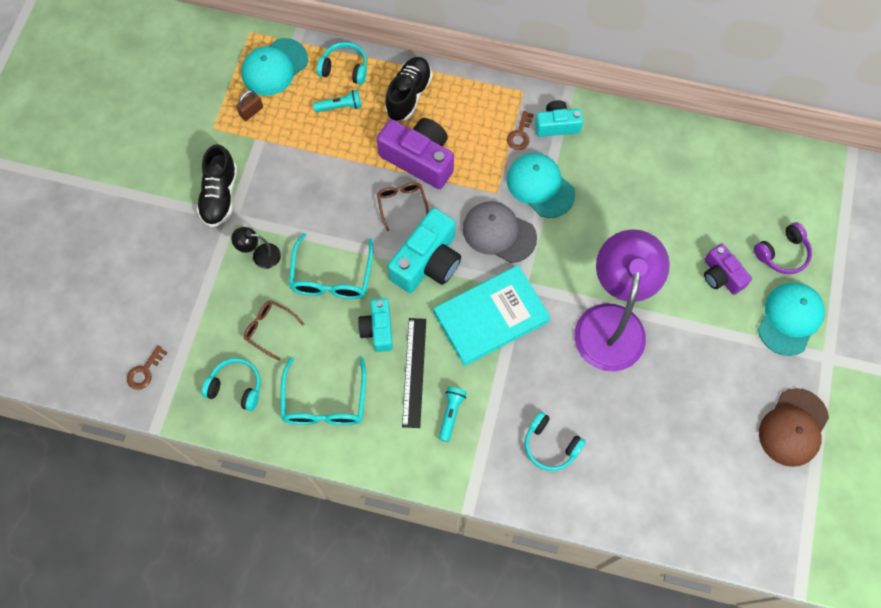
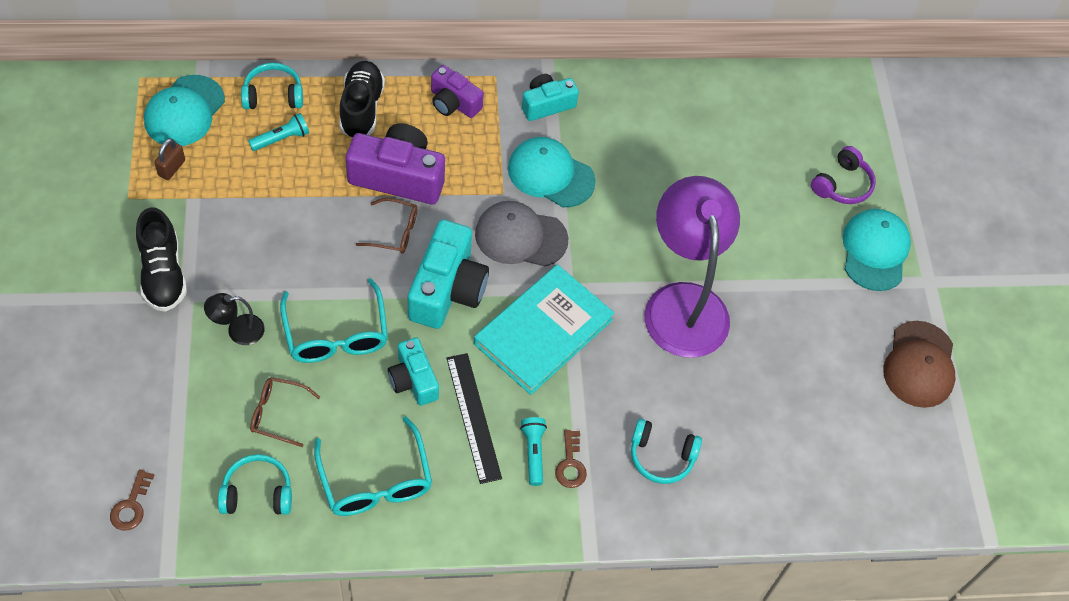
camera: 25 degrees left, 10 degrees down
brown glasses [377,182,429,232] -> brown glasses turned 135 degrees clockwise [356,198,418,253]
brown key [507,111,534,150] -> brown key moved to [555,430,587,488]
purple camera [704,243,752,295] -> purple camera moved to [431,65,484,118]

